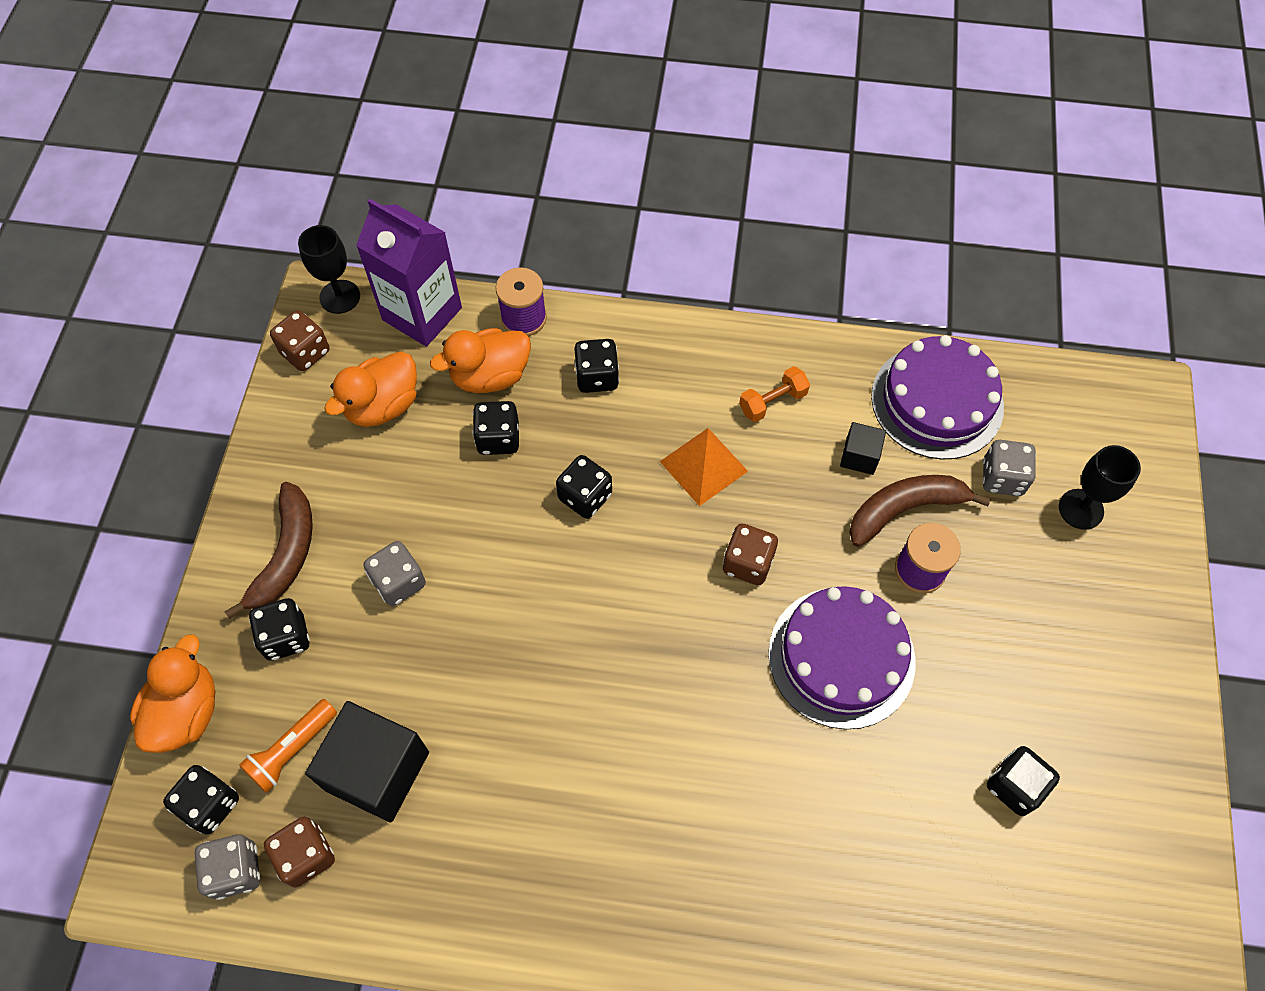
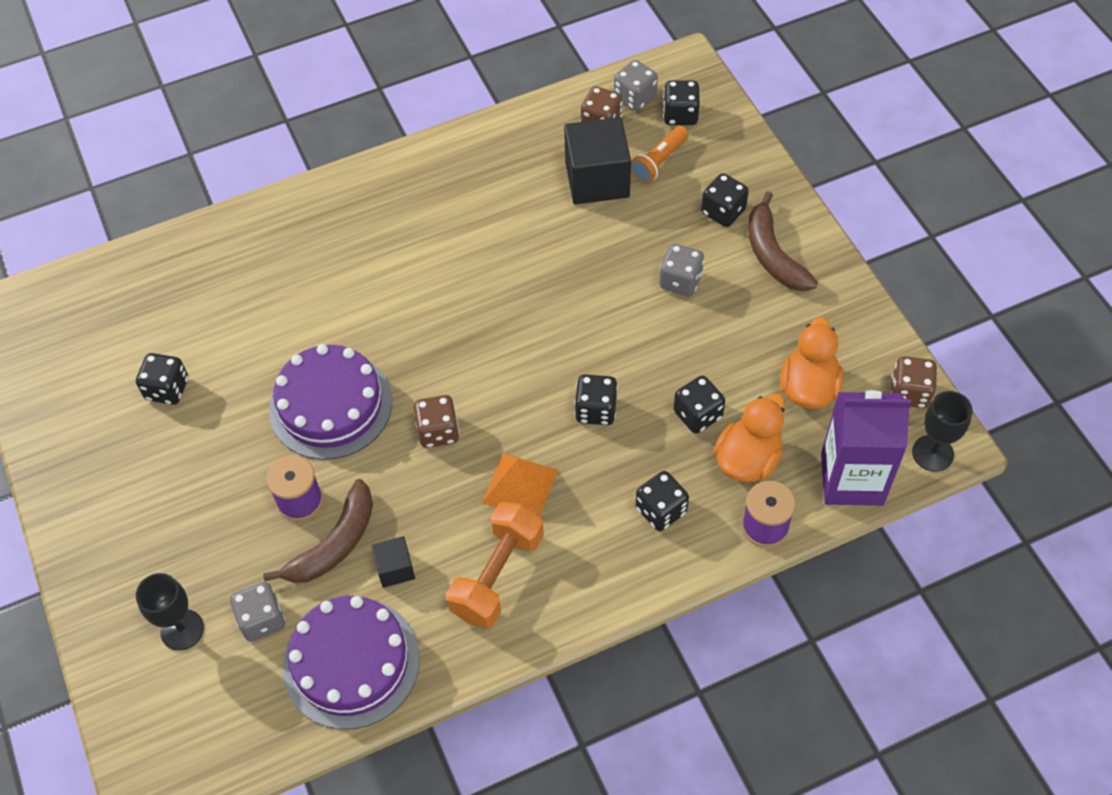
camera: 150 degrees right, 5 degrees down
orange duck [130,634,215,753] -> none
orange flashlight [239,699,337,793] -> orange flashlight turned 150 degrees counterclockwise [631,126,689,184]
orange dumbbell [739,366,810,422] -> orange dumbbell [446,502,544,628], size x1.76

